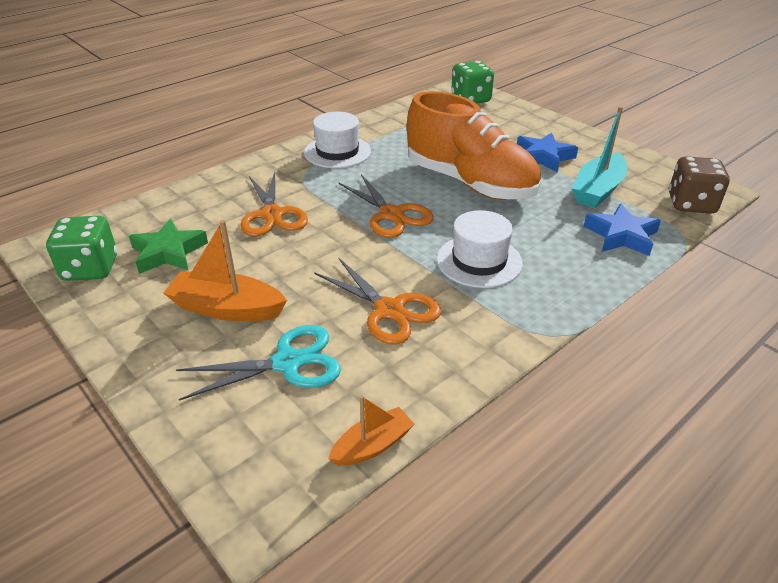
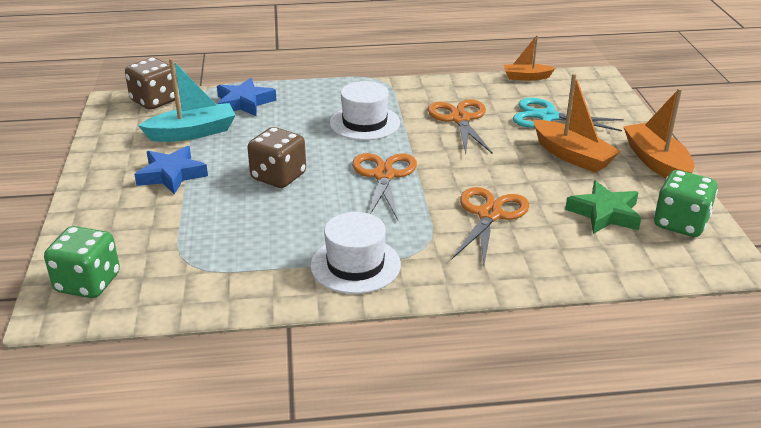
camera: 145 degrees left, 5 degrees down
orange shoe [407,91,541,200] -> brown dice [247,127,306,188]
none -> orange boat [623,88,694,178]

